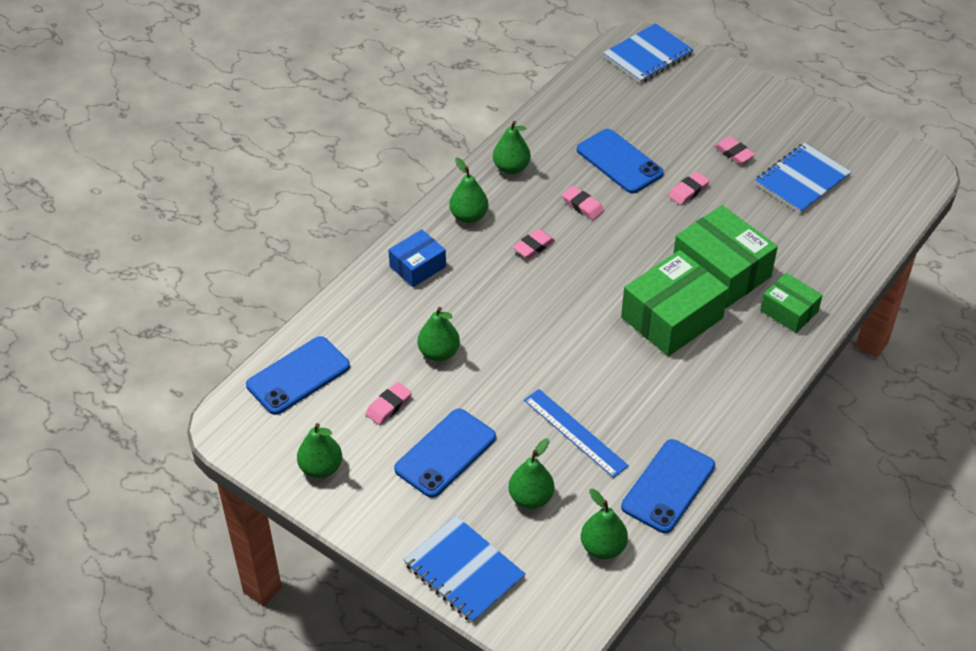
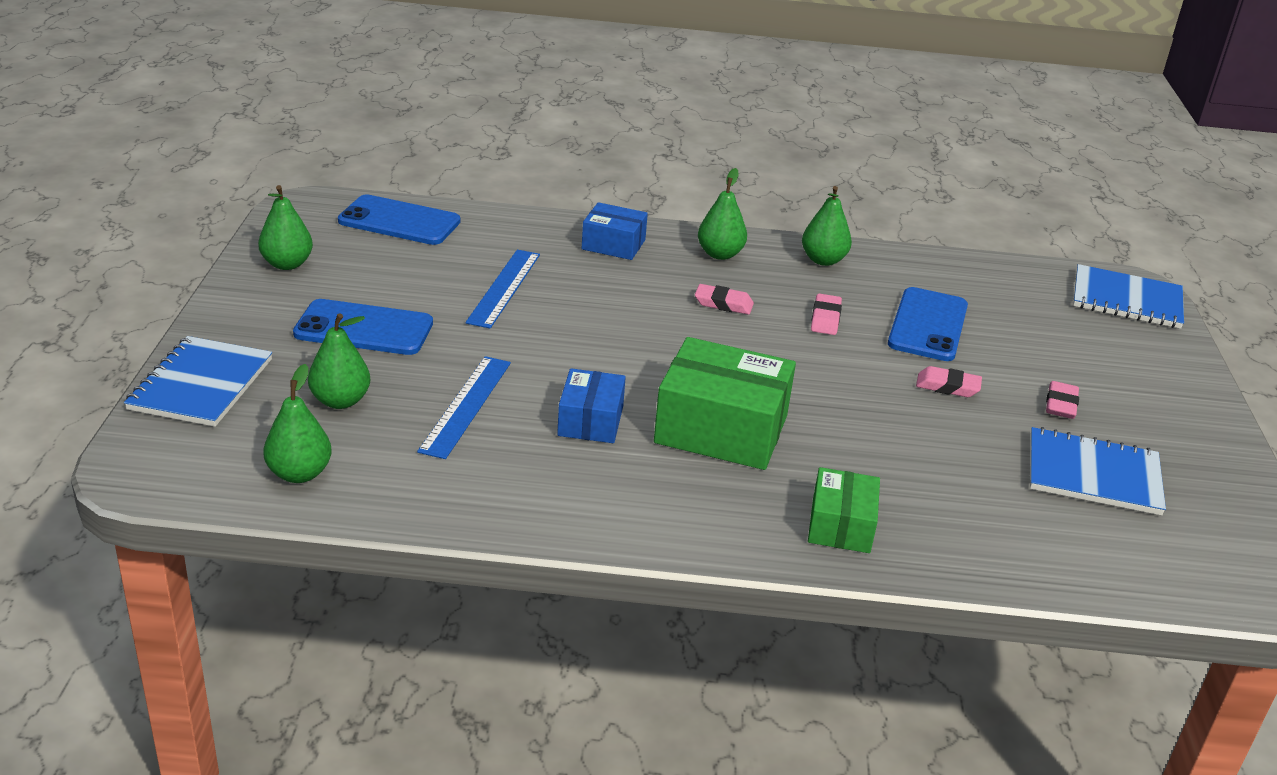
camera: 55 degrees right, 15 degrees down
pink eraser [366,382,412,425] -> none
green pear [418,307,460,361] -> blue ruler [465,250,540,328]
blue phone [621,439,715,533] -> none
green box [673,205,778,308] -> none
none -> blue box [557,368,626,443]

